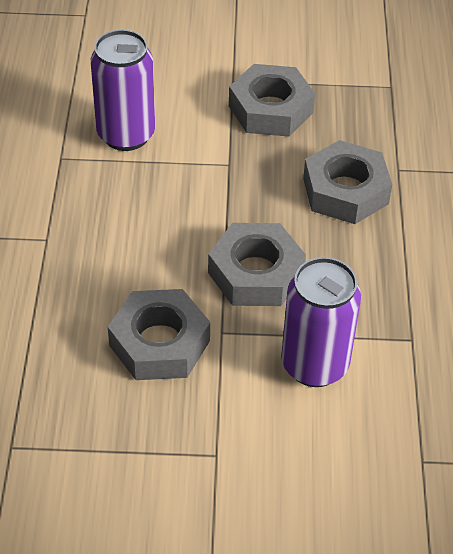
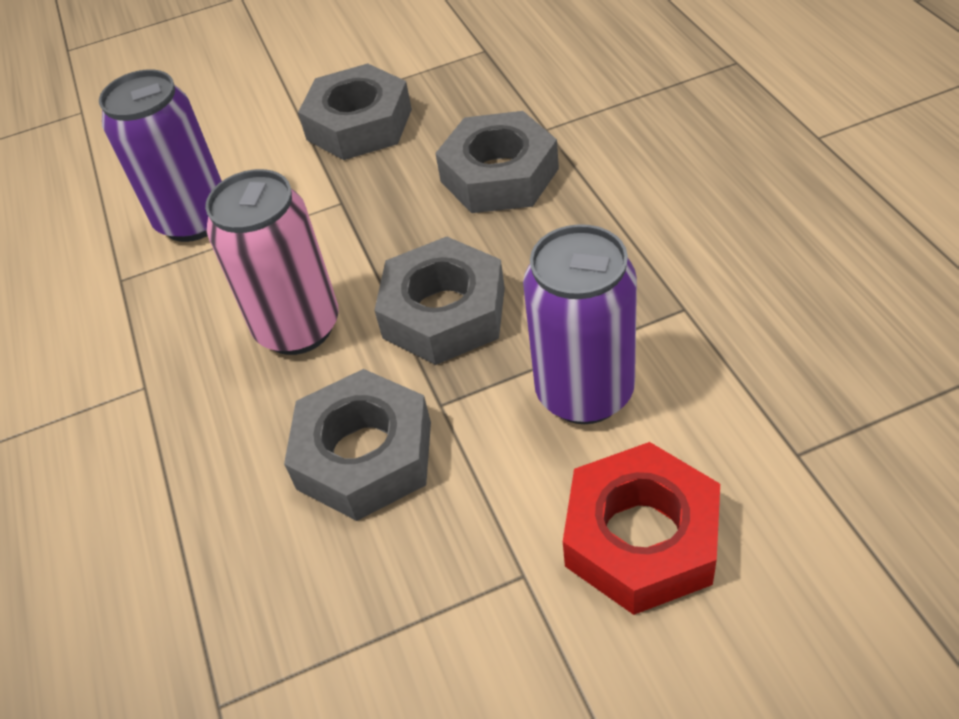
camera: 15 degrees left, 0 degrees up
none -> pink can [205,169,339,355]
none -> red nut [563,442,720,615]

